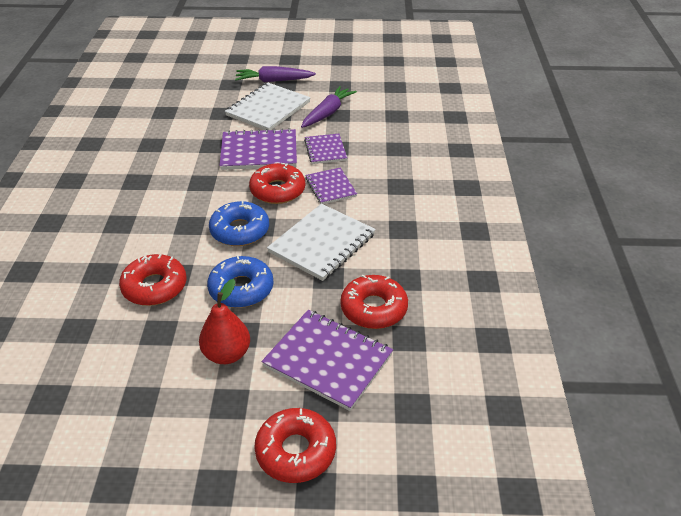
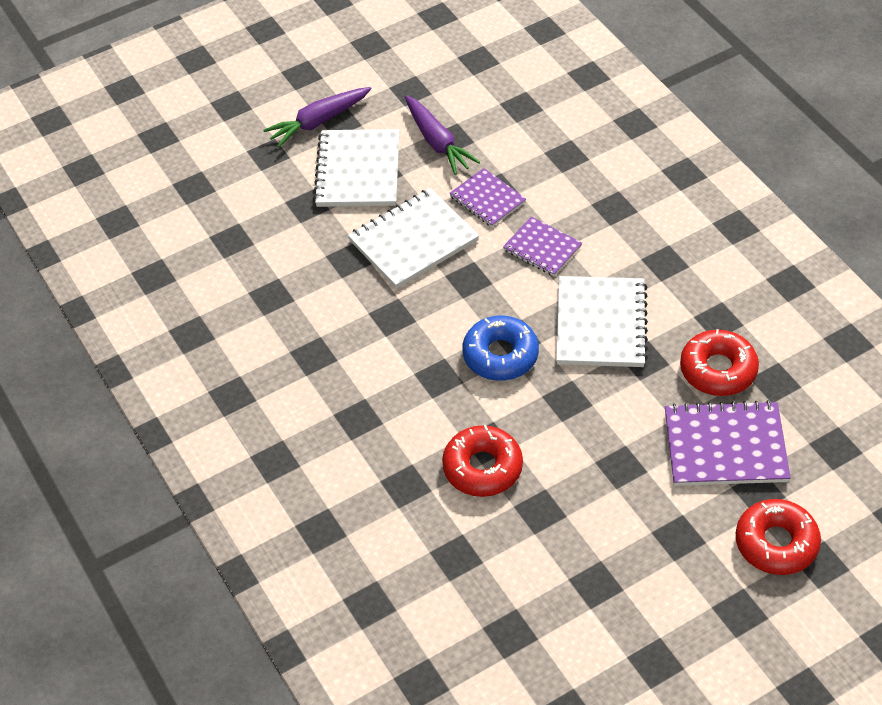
camera: 30 degrees left, 10 degrees up
red pear [199,279,250,364] -> none
blue donut [207,255,274,308] -> none
purple notebook [219,128,297,170] -> white notebook [348,188,479,289]
red donut [249,163,305,204] -> none
purple carrot [301,86,357,128] -> purple carrot turned 150 degrees clockwise [405,95,480,175]

